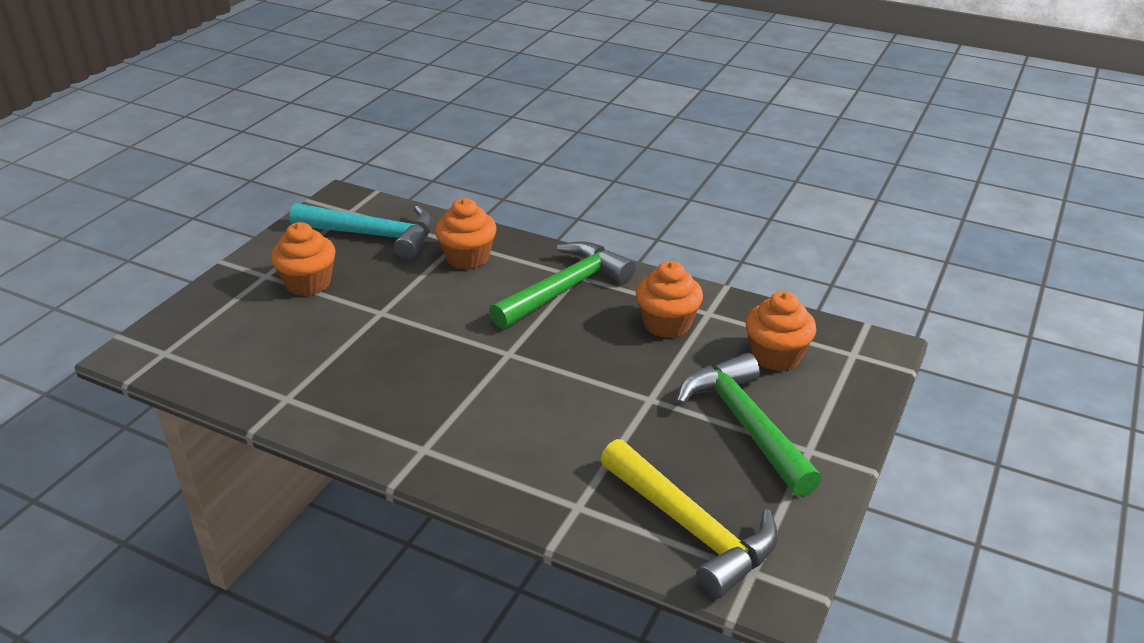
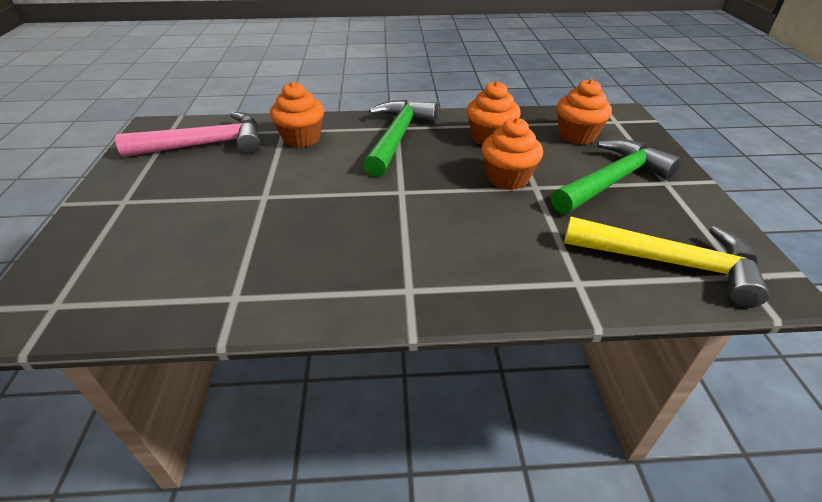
camera: 30 degrees left, 5 degrees up
orange cupcake [271,222,336,296] -> orange cupcake moved to [482,117,543,190]
turquoise hammer [290,203,433,260] -> pink hammer [115,112,260,157]
green hammer [676,353,822,497] -> green hammer turned 105 degrees clockwise [551,139,681,214]

